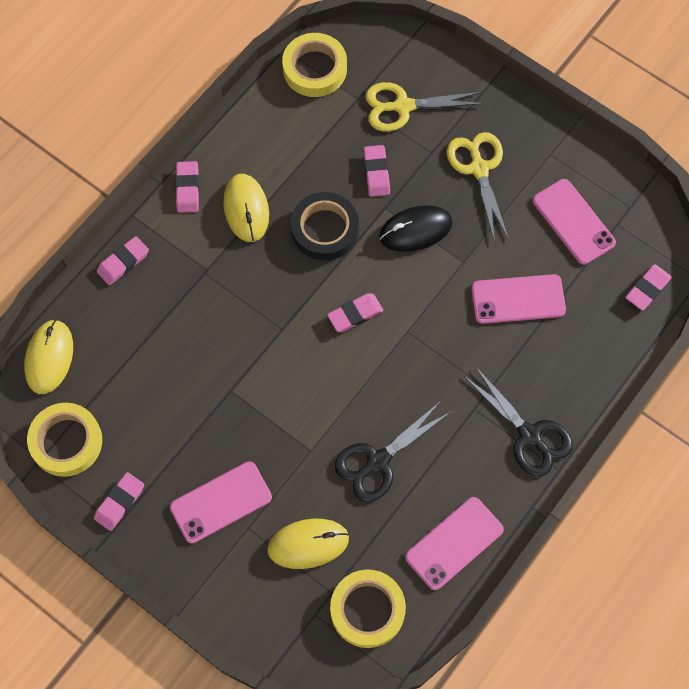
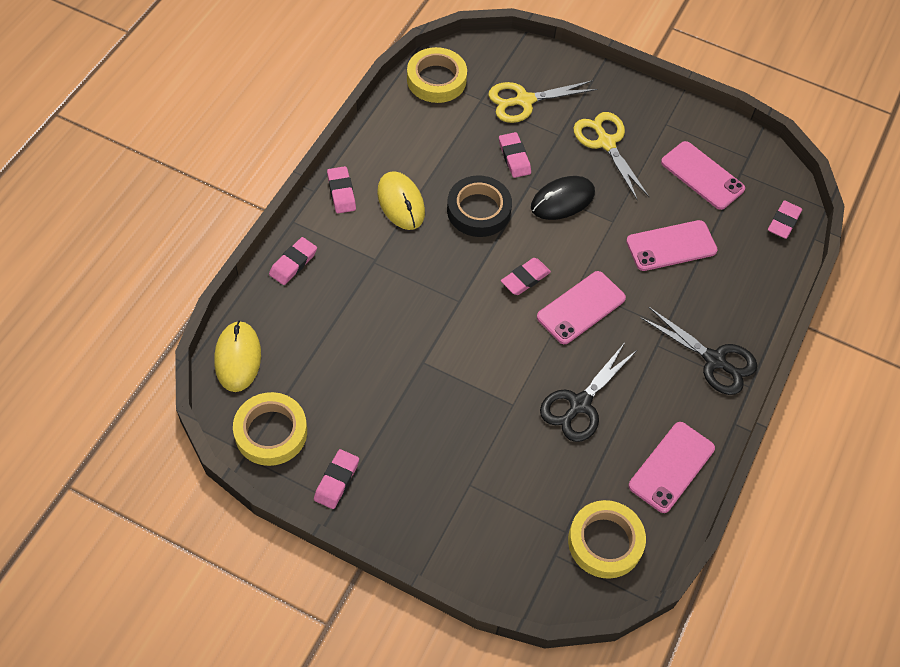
camera: 15 degrees left, 10 degrees down
pink phone [170,461,272,544] -> pink phone moved to [537,271,626,344]
yellow mouse [267,518,349,569] -> none

